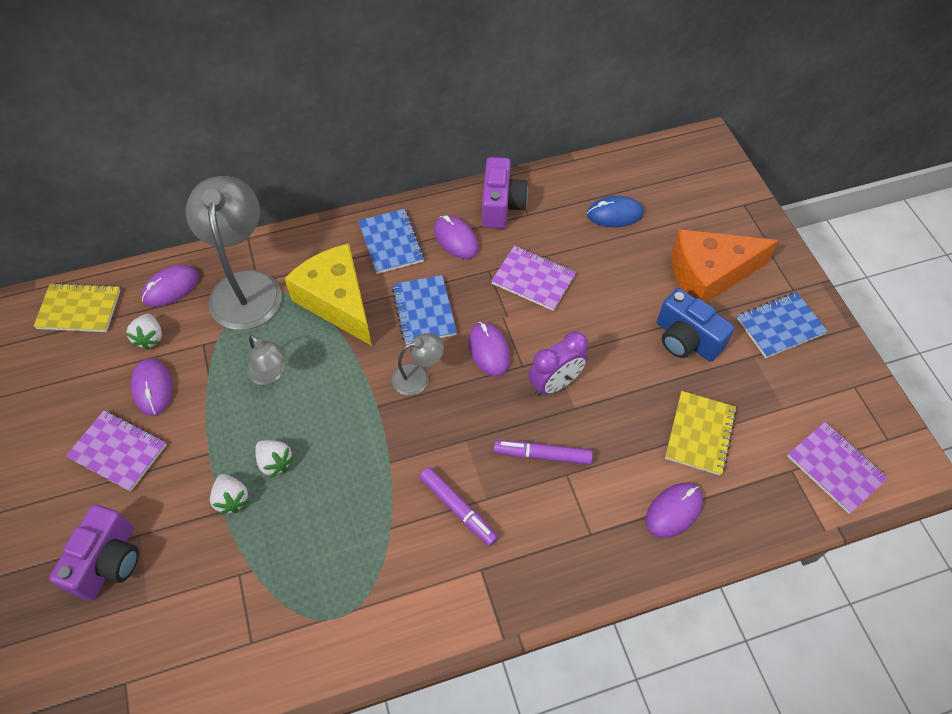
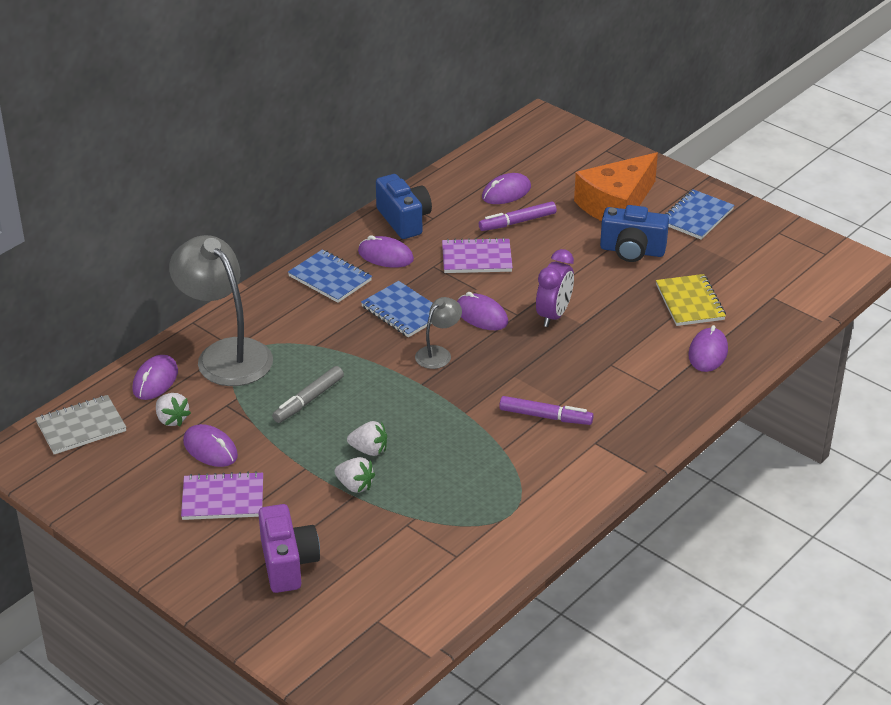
camera: 30 degrees left, 20 degrees down
yellow notebook [33,283,121,332] -> grey notebook [35,395,126,454]
grey lamp [247,335,285,385] -> grey marker [272,366,344,423]
yellow cheese [284,244,372,346] -> none
purple camera [482,157,528,229] -> blue camera [376,174,432,239]
purple marker [494,440,593,465] -> purple marker moved to [479,201,557,231]
blue mouse [587,196,644,227] -> purple mouse [482,173,531,204]
purple notebook [787,422,888,514] -> none

